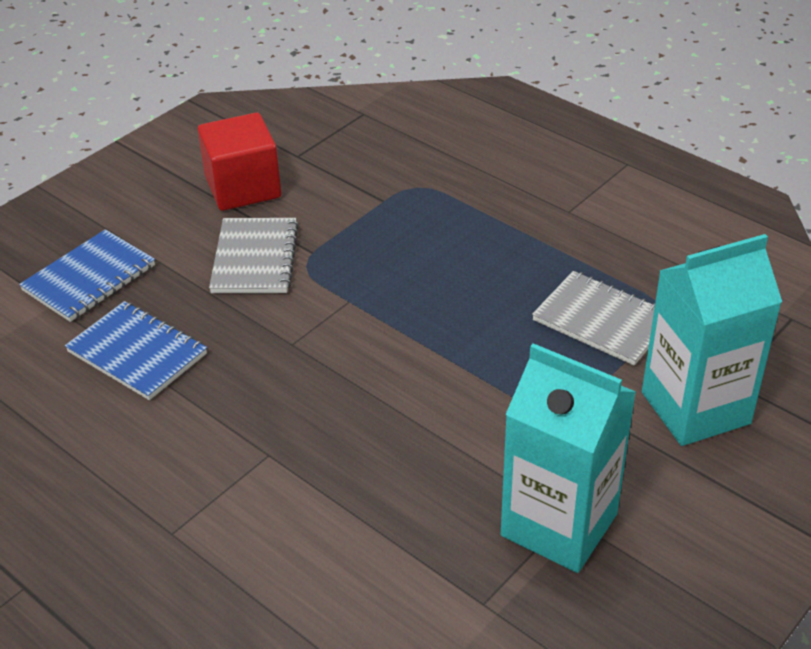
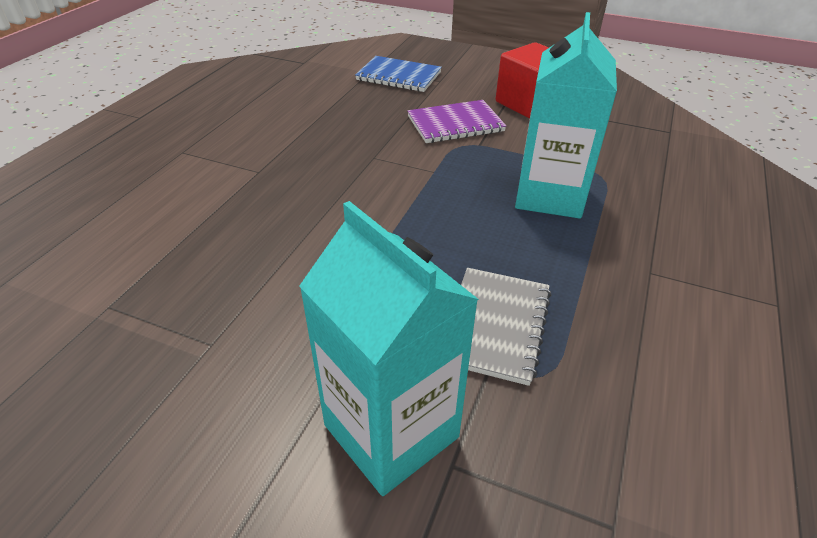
camera: 70 degrees right, 0 degrees up
blue notebook [65,301,207,400] -> none
grey notebook [209,218,299,293] -> purple notebook [407,100,506,143]
turquoise carton [501,343,636,573] -> turquoise carton moved to [515,12,617,219]

